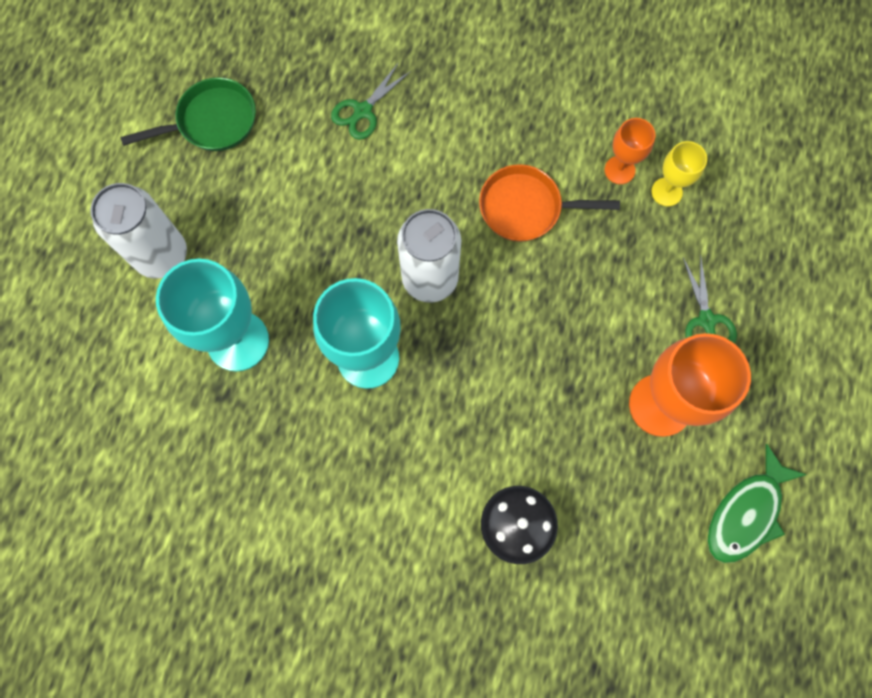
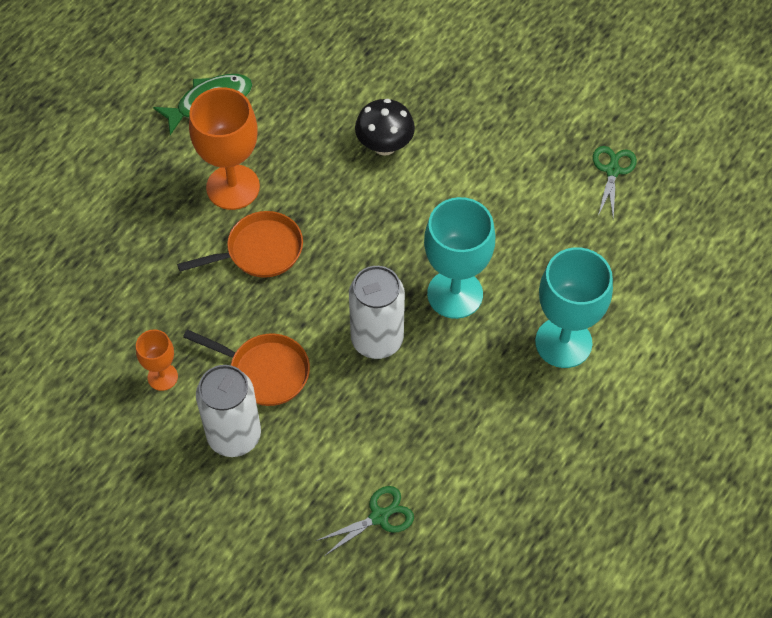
camera: 160 degrees left, 15 degrees down
white can [90,183,187,279] -> white can moved to [196,365,261,457]
green pan [120,77,256,151] -> none
yellow goblet [651,141,707,206] -> none
green scissors [683,254,737,344] -> green scissors moved to [593,146,637,219]
none -> orange pan [177,211,303,278]

